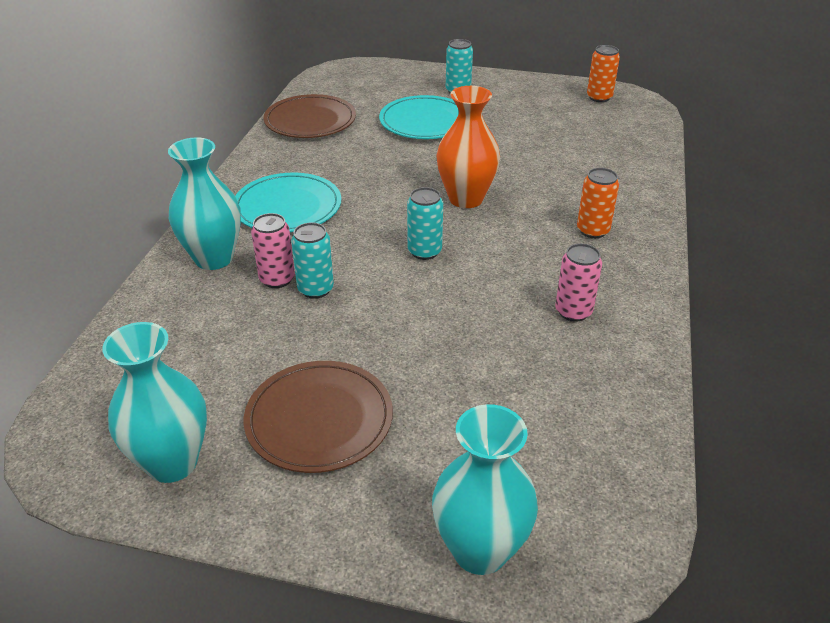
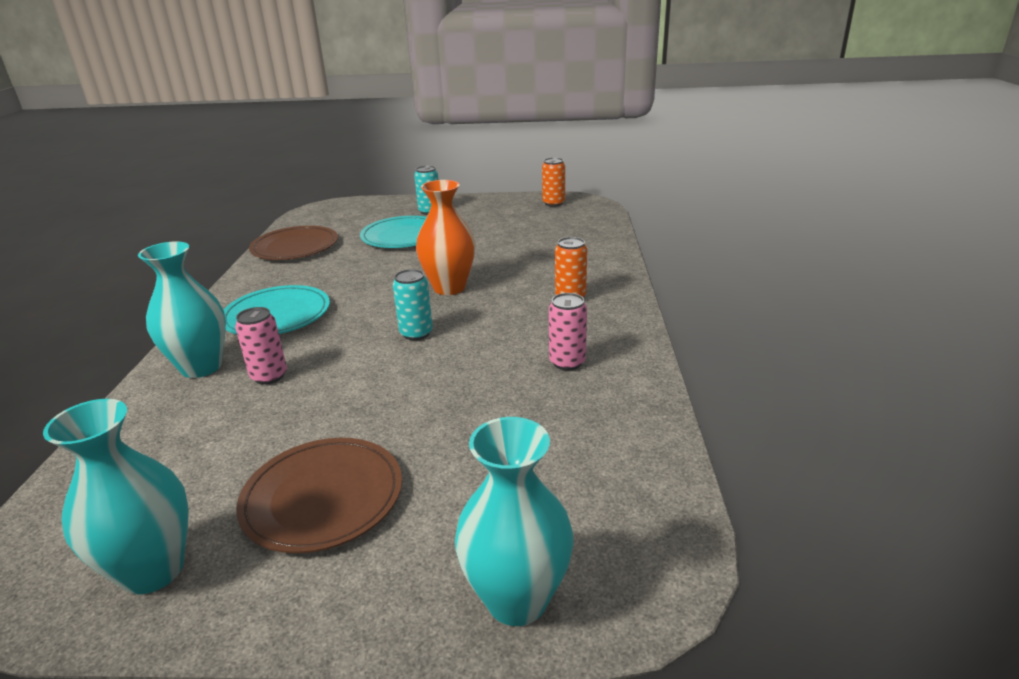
camera: 10 degrees left, 10 degrees down
turquoise can [291,222,334,299] -> none

